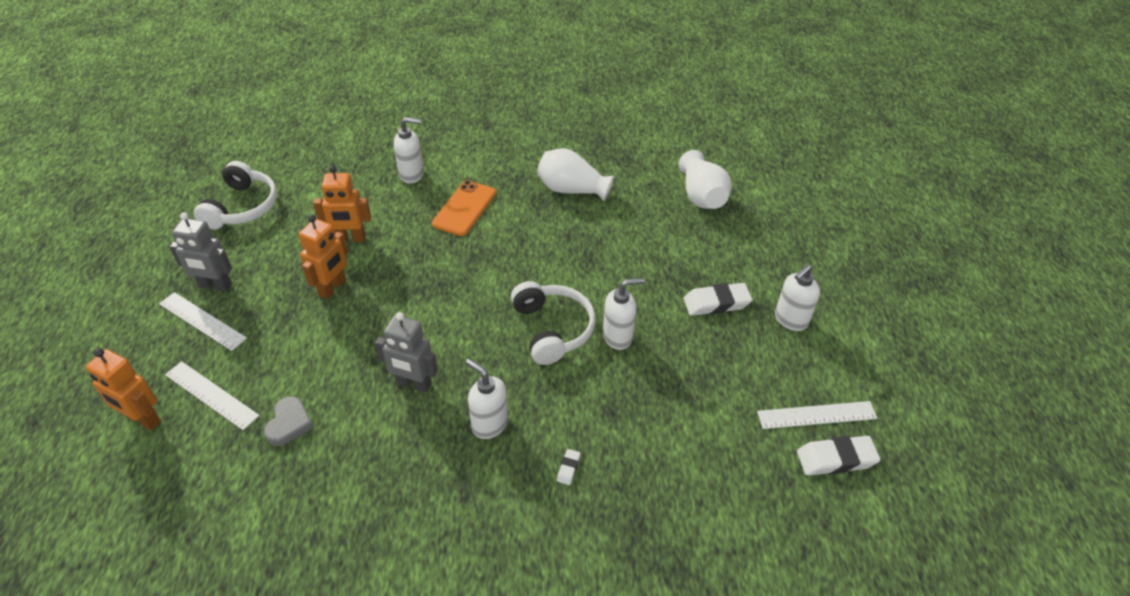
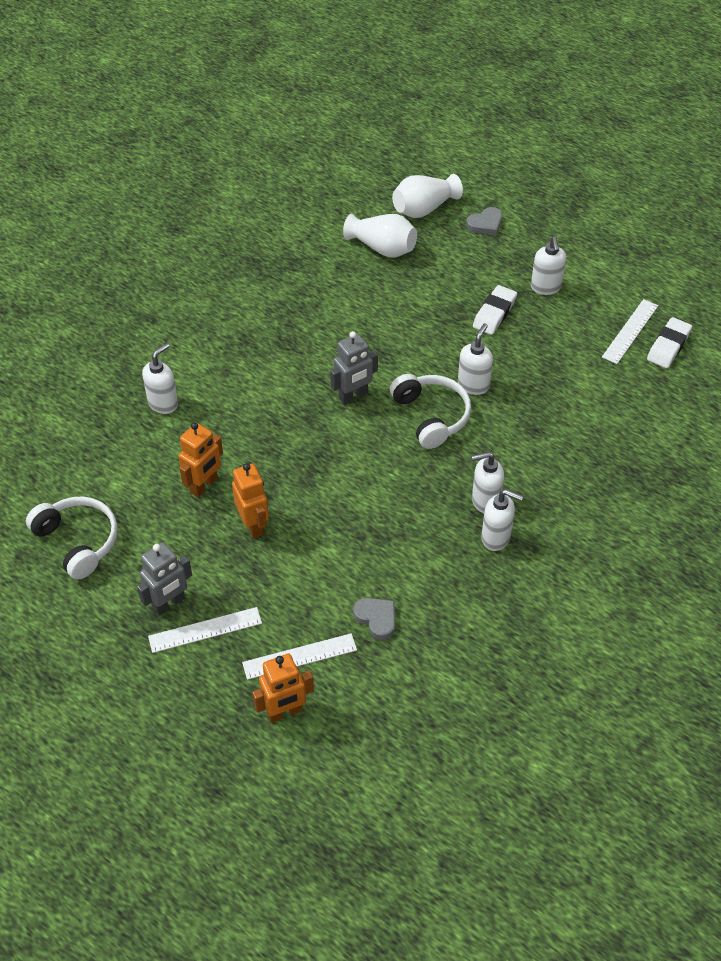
camera: 50 degrees left, 5 degrees up
grey robot [375,312,438,393] -> grey robot moved to [330,331,378,405]
orange phone [432,180,496,236] -> none
white headphones [511,281,596,365] -> white headphones turned 45 degrees clockwise [390,374,471,449]
white vase [537,148,614,201] -> white vase moved to [392,174,463,218]
white eraser [557,449,580,485] -> none
none -> grey heart [466,207,502,235]
none -> white soap dispenser [481,489,523,551]

